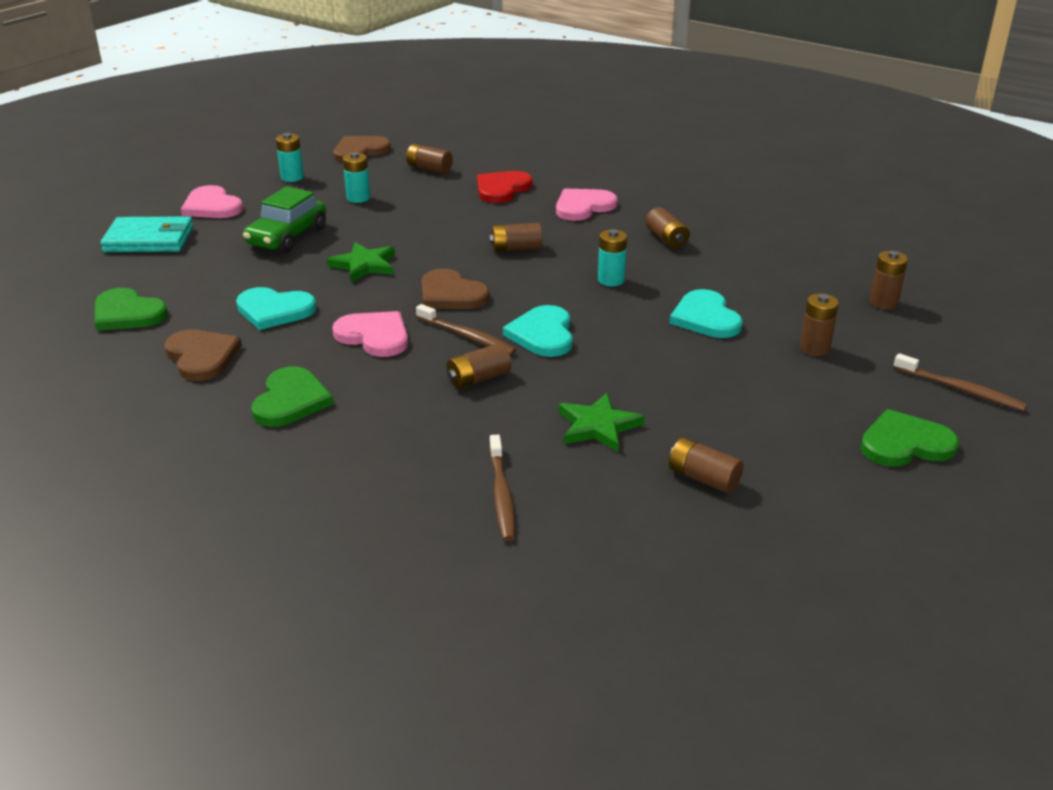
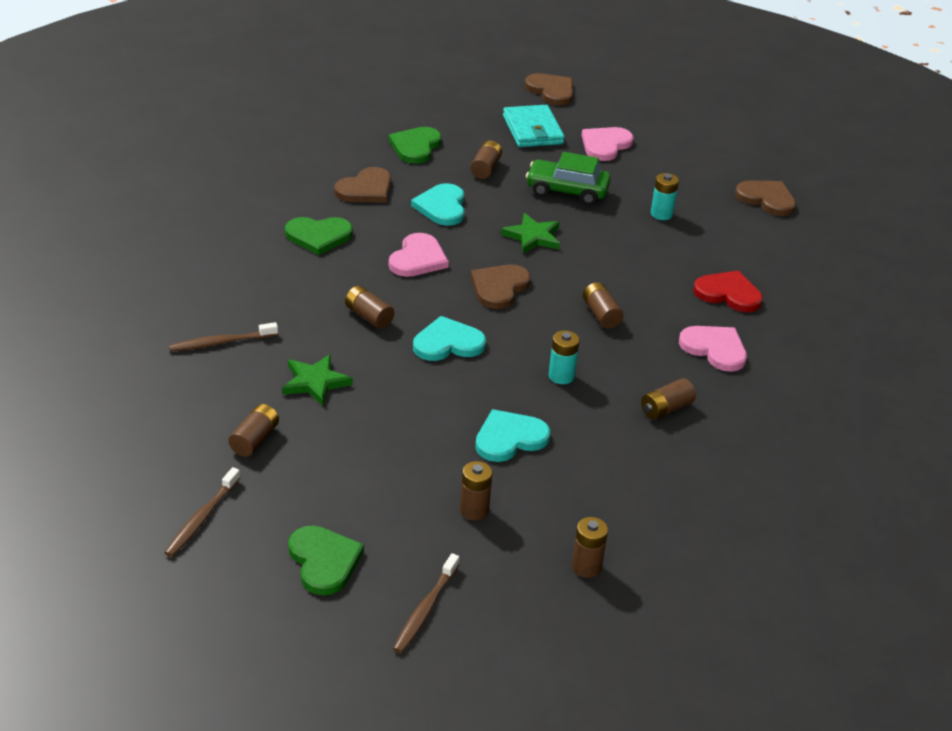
camera: 75 degrees right, 5 degrees up
turquoise battery [276,133,304,182] -> none
brown battery [406,144,453,174] -> brown battery moved to [471,141,502,179]
brown toothbrush [416,304,516,355] -> brown toothbrush moved to [164,467,240,557]
none -> brown heart [525,73,573,105]

